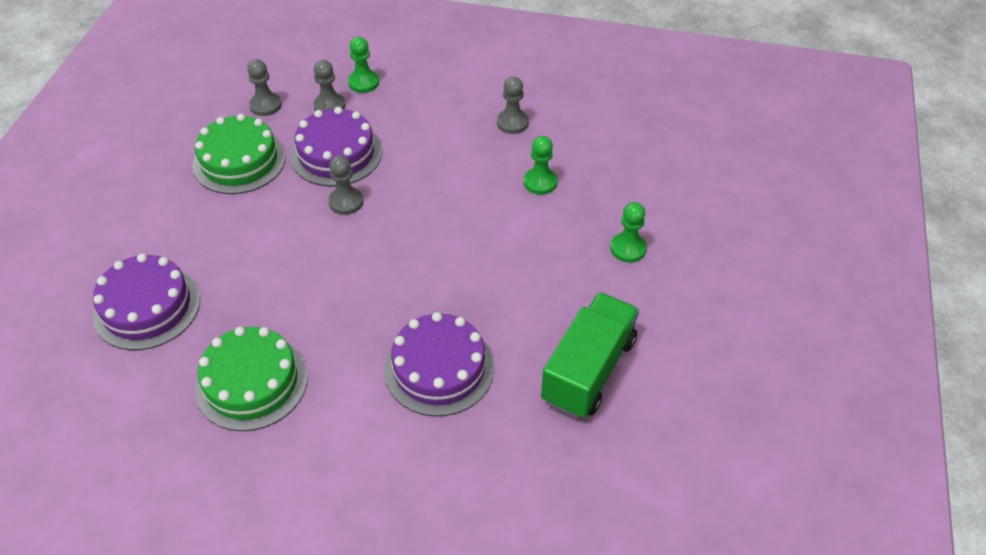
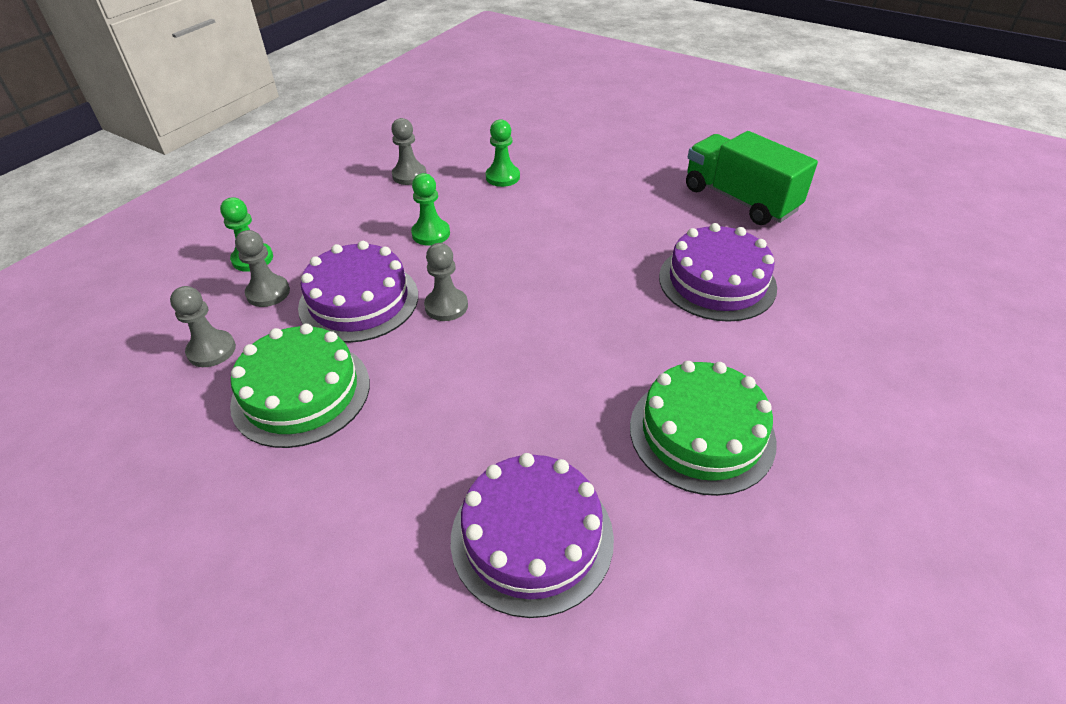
camera: 70 degrees left, 5 degrees down
green pawn [610,202,647,263] -> green pawn moved to [411,173,450,246]

